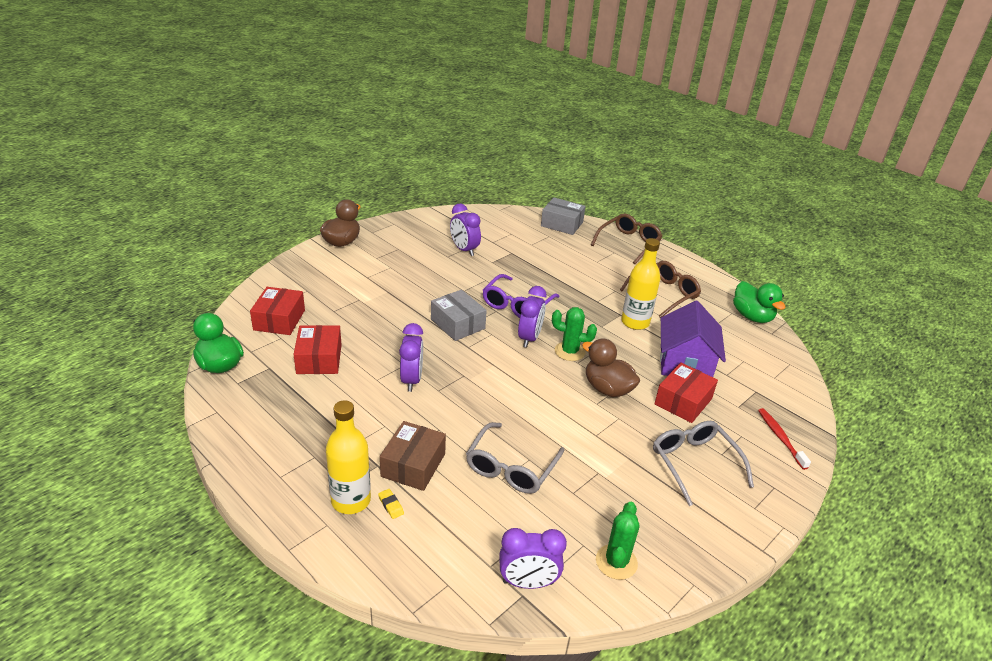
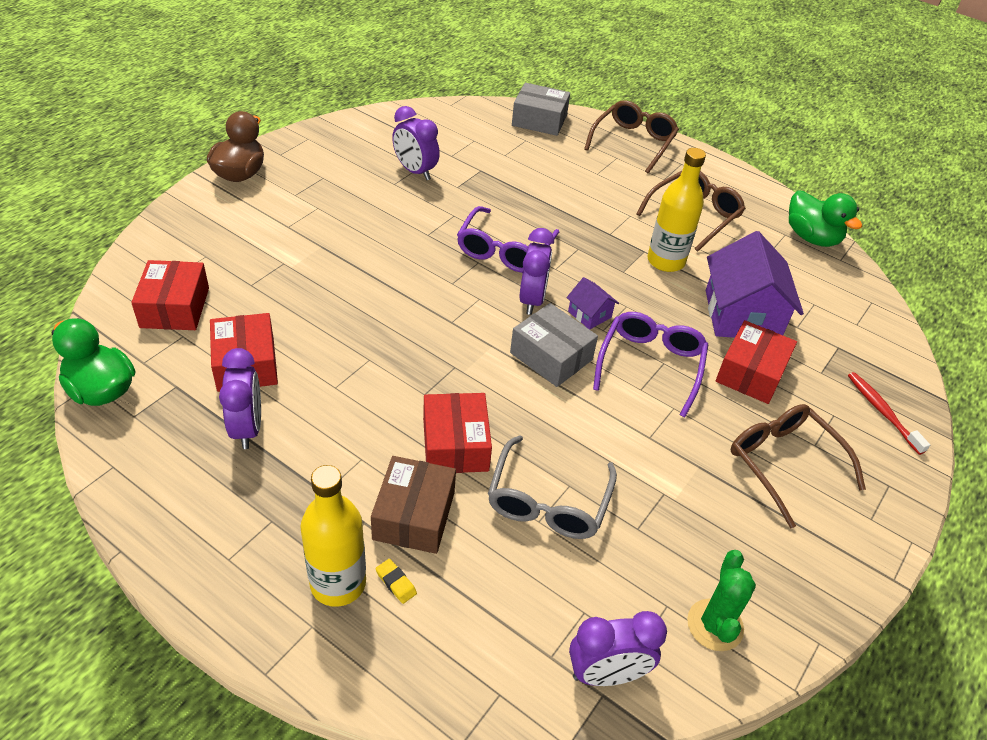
camera: 10 degrees left, 10 degrees up
purple clock [399,323,423,392] -> purple clock moved to [219,348,261,449]
grey box [431,290,487,341] -> grey box moved to [510,303,598,387]
green cactus [552,307,597,361] -> purple house [566,277,619,330]
brown duck [582,338,640,397] -> purple glasses [593,312,708,417]
grey glasses [653,421,754,506] -> brown glasses [730,404,866,528]
none -> red box [423,393,492,473]

